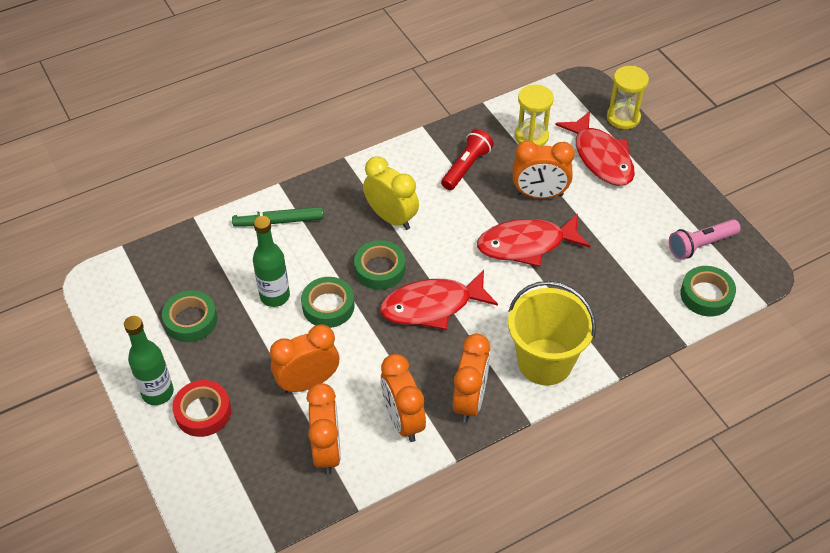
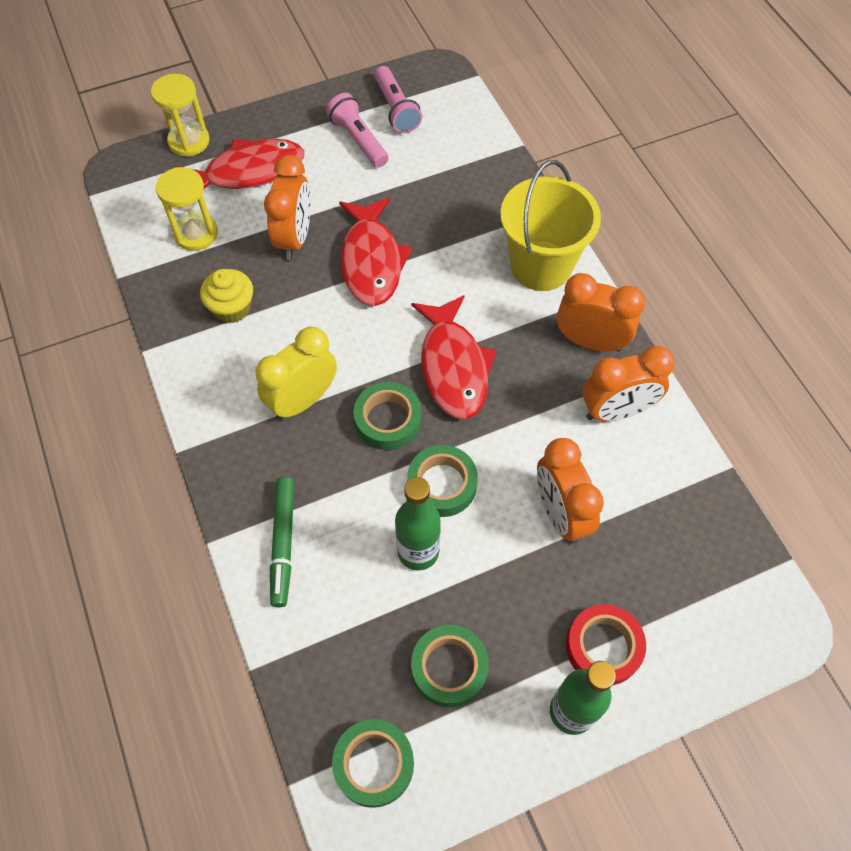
camera: 85 degrees left, 10 degrees up
orange clock [307,383,341,475] -> none
red flashlight [441,129,494,190] -> yellow cupcake [200,269,253,323]
green tape [680,266,736,316] -> green tape moved to [332,719,414,808]
none -> pink flashlight [326,93,389,168]

